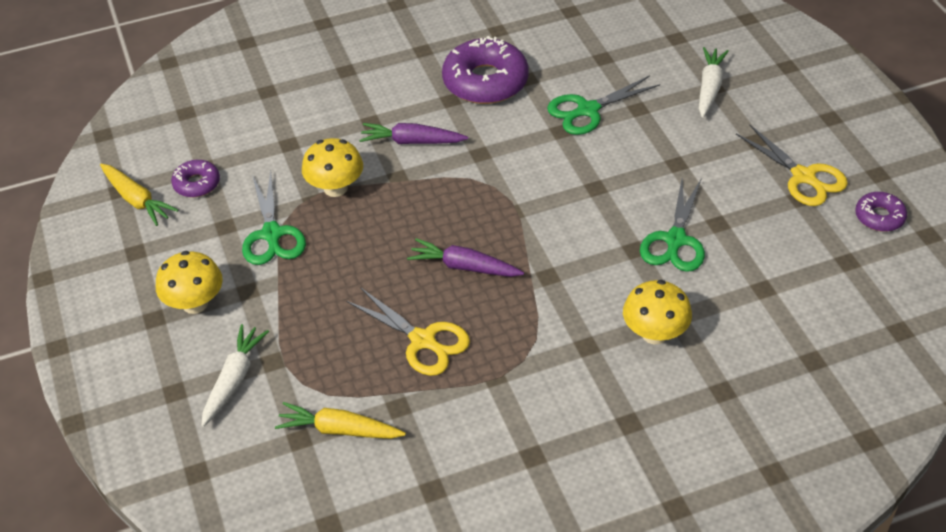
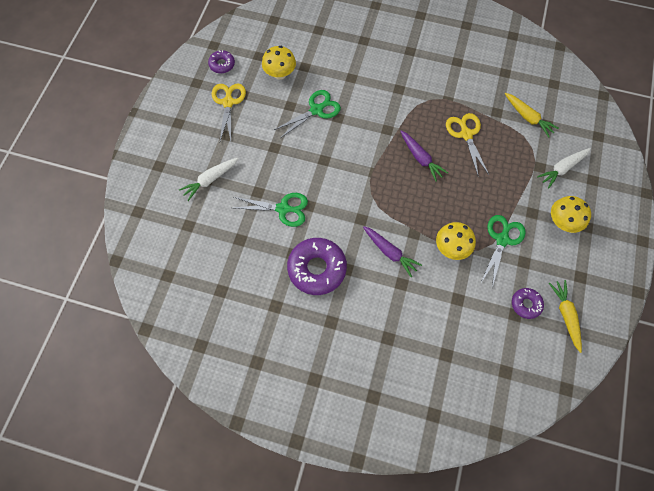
camera: 145 degrees left, 20 degrees up
yellow mushroom [623,280,692,344] -> yellow mushroom moved to [262,46,296,80]

